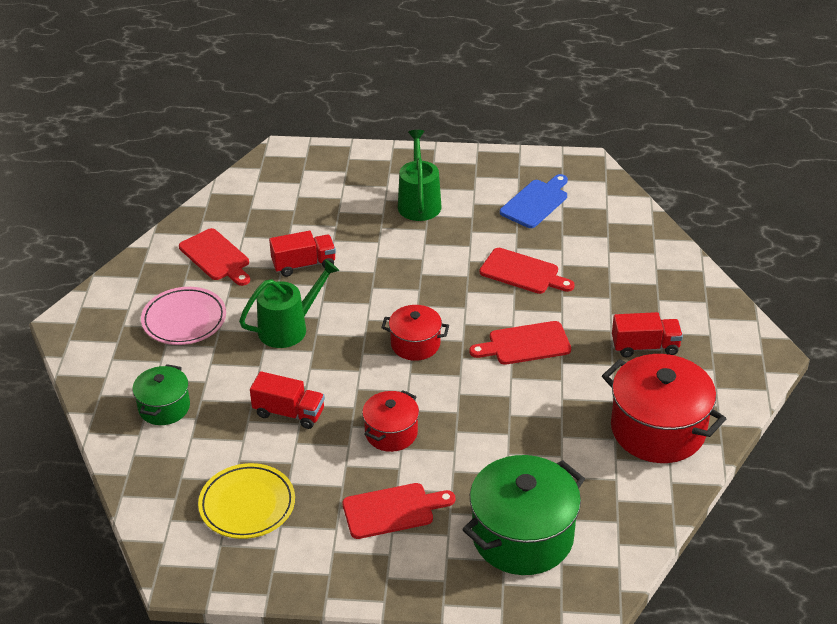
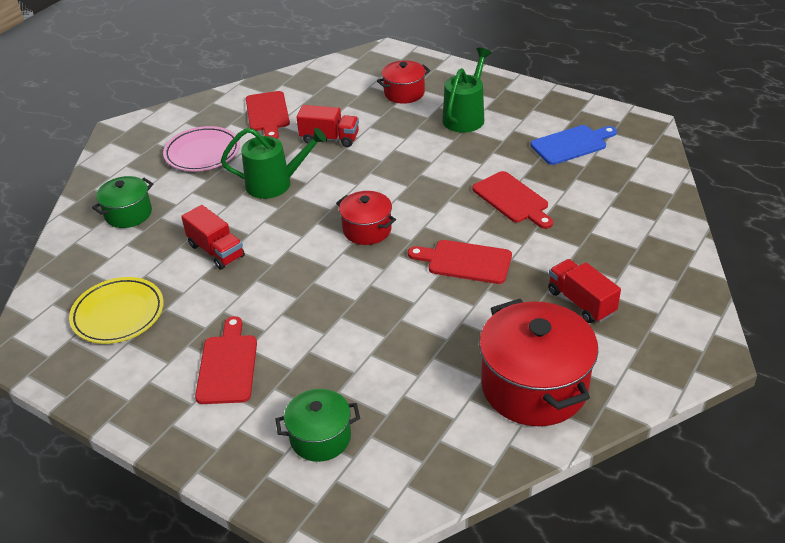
camera: 30 degrees right, 0 degrees up
red cutting board [342,483,455,539] -> red cutting board turned 105 degrees counterclockwise [195,316,257,404]
red pot [362,390,419,452] -> red pot moved to [377,60,431,104]
green pot [462,455,585,575] -> green pot [276,389,360,462], size x0.56
red truck [612,312,683,357] -> red truck turned 150 degrees counterclockwise [548,259,621,323]

